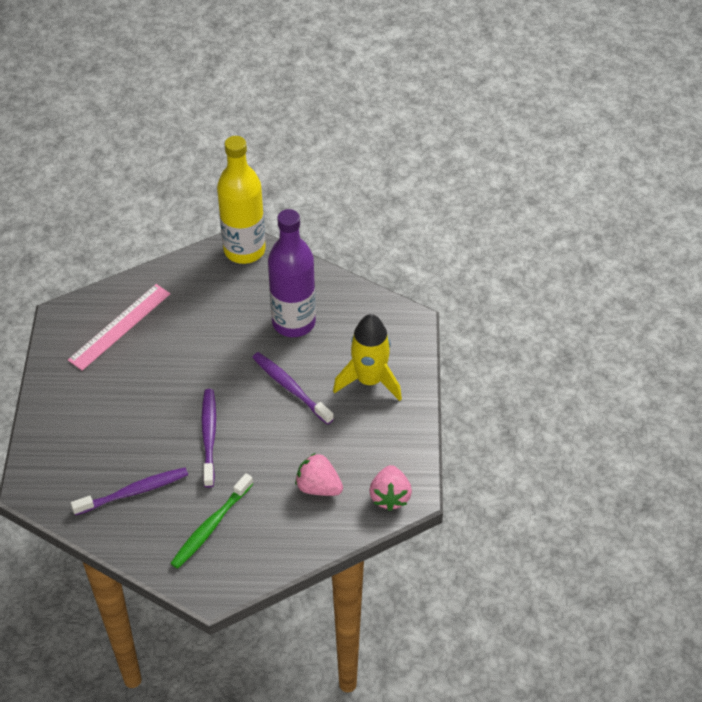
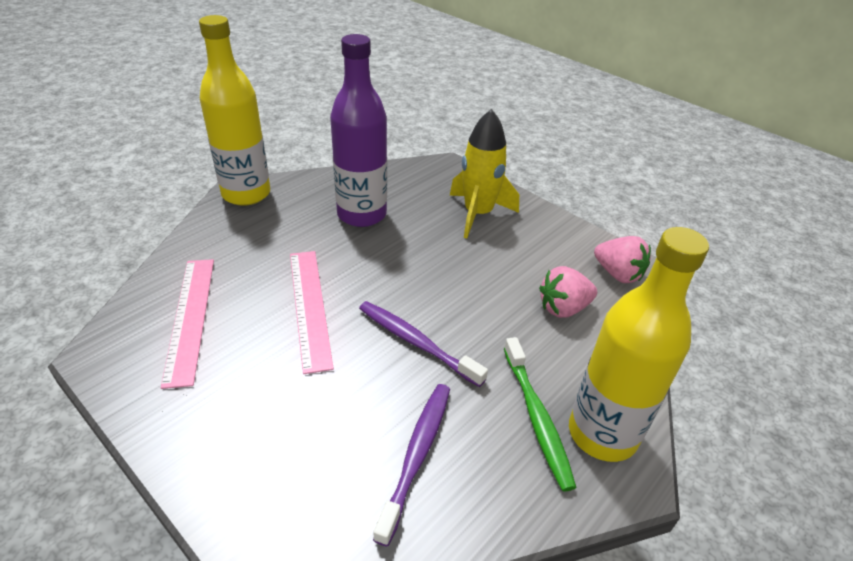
camera: 50 degrees left, 10 degrees down
purple toothbrush [252,352,334,425] -> none
none -> pink ruler [290,251,334,374]
none -> yellow bottle [569,227,709,462]

